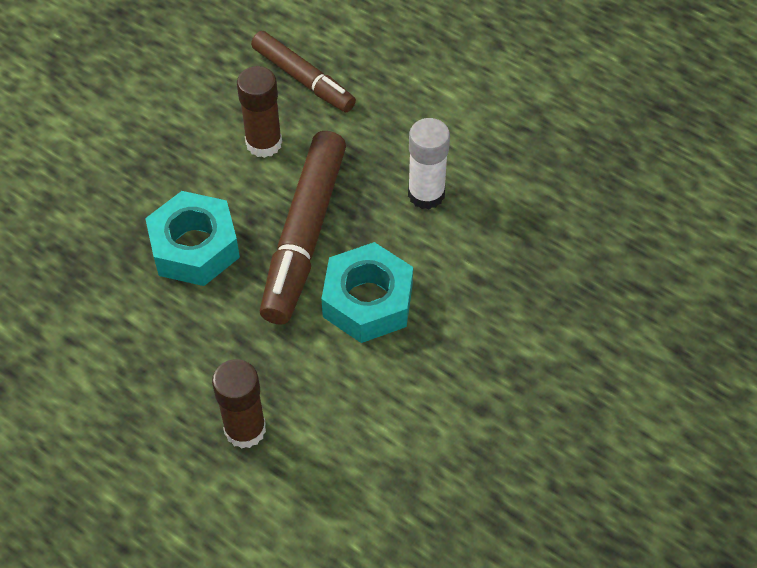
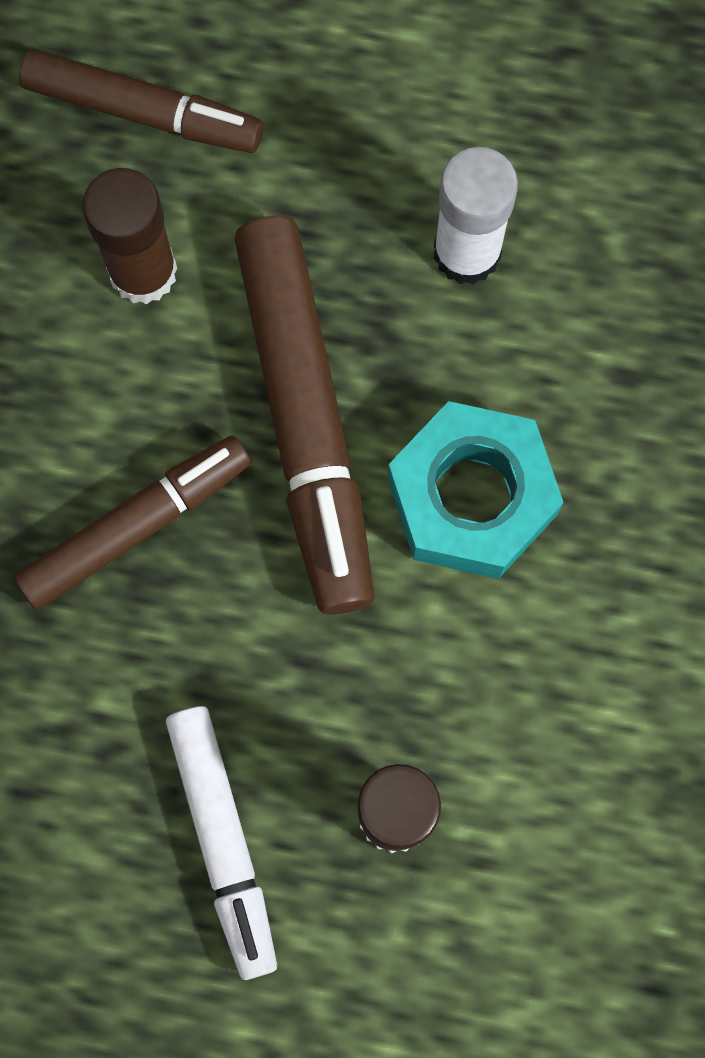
camera: 25 degrees left, 20 degrees up
turquoise nut [145,191,240,286] -> brown marker [14,435,251,610]
none -> white marker [166,706,277,980]

